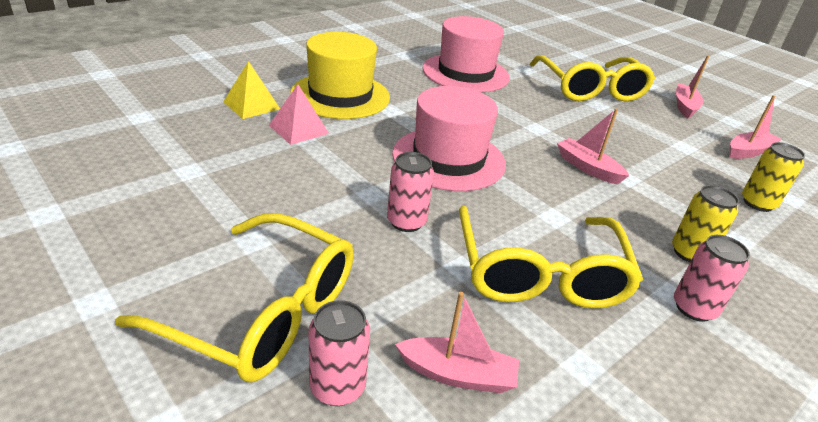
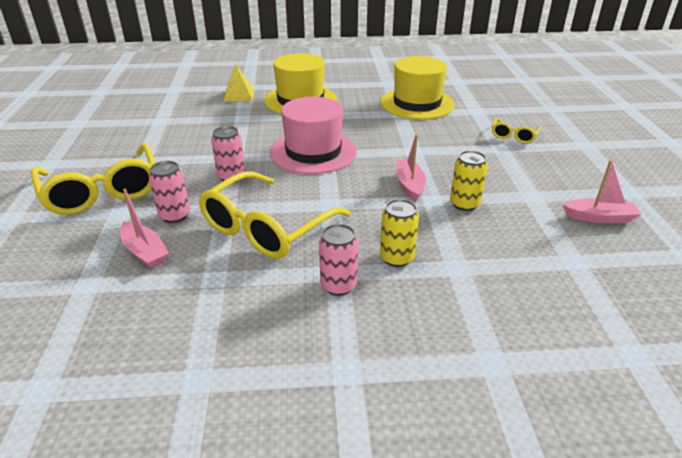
camera: 40 degrees right, 0 degrees up
pink pyramid [269,84,329,145] -> none
pink can [309,300,370,406] -> pink can moved to [149,161,190,223]
pink hat [422,16,510,92] -> yellow hat [380,56,455,120]
yellow glasses [530,55,655,102] -> yellow glasses [492,117,541,144], size x0.48
pink boat [676,55,709,118] -> none
yellow can [742,142,805,212] -> yellow can moved to [450,150,488,211]

